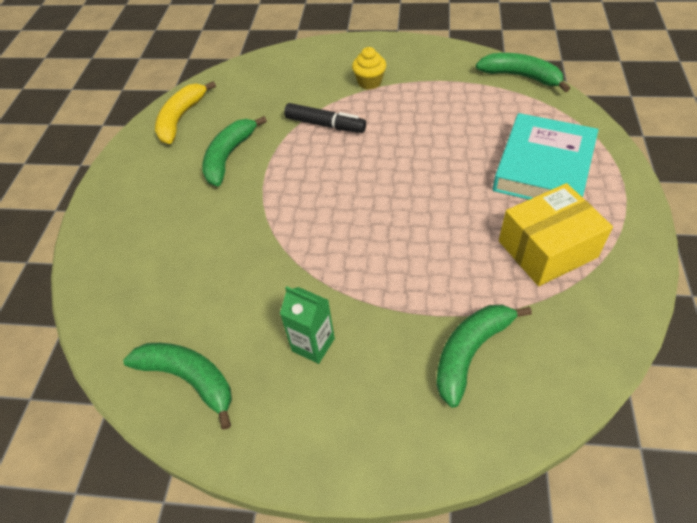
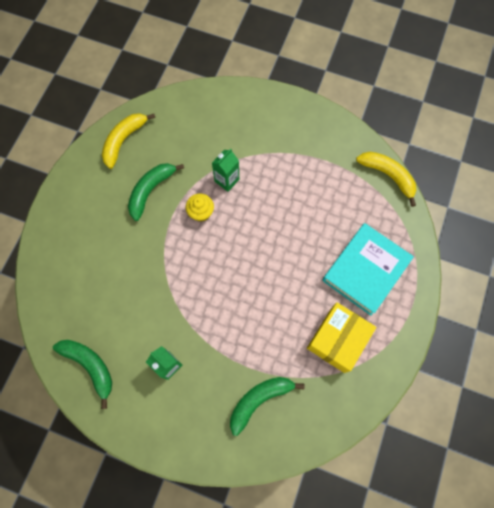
camera: 10 degrees right, 20 degrees up
black marker [284,103,366,133] -> green carton [212,149,239,192]
yellow cupcake [352,47,386,90] -> yellow cupcake moved to [186,193,214,222]
green banana [476,53,570,92] -> yellow banana [356,152,416,207]
yellow box [499,183,613,286] -> yellow box turned 45 degrees counterclockwise [307,302,376,373]

